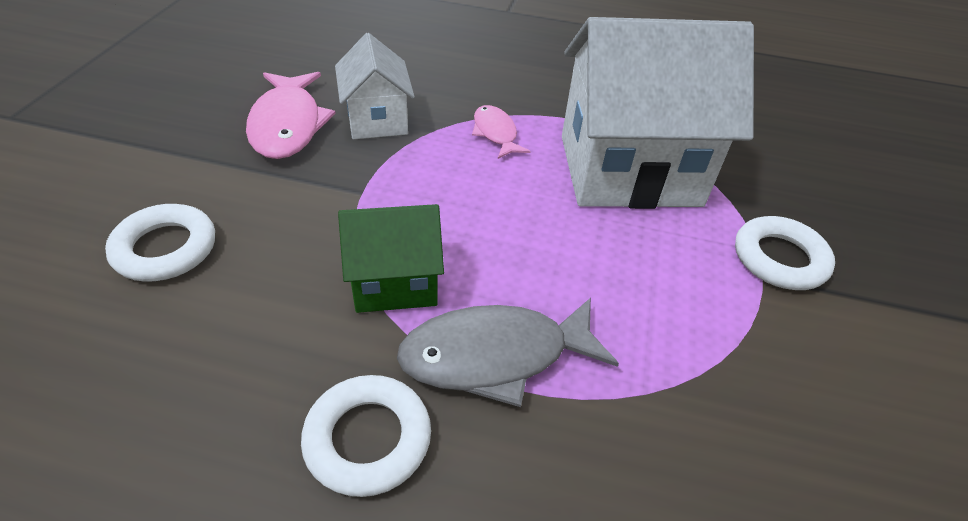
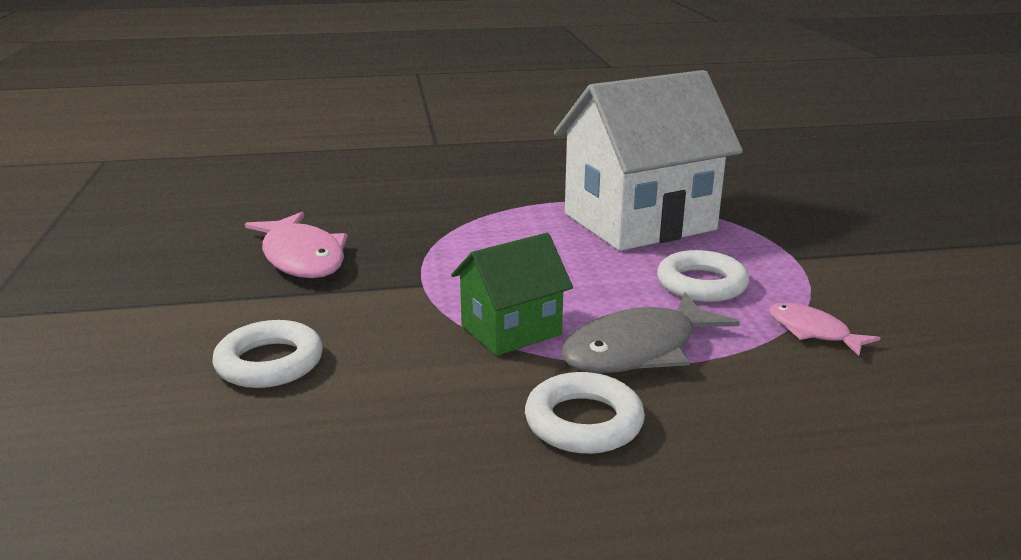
camera: 20 degrees left, 20 degrees down
white house [335,33,415,139] -> none
pink fish [472,105,531,159] -> pink fish moved to [769,303,880,356]
white ring [735,216,835,290] -> white ring moved to [657,250,750,302]

